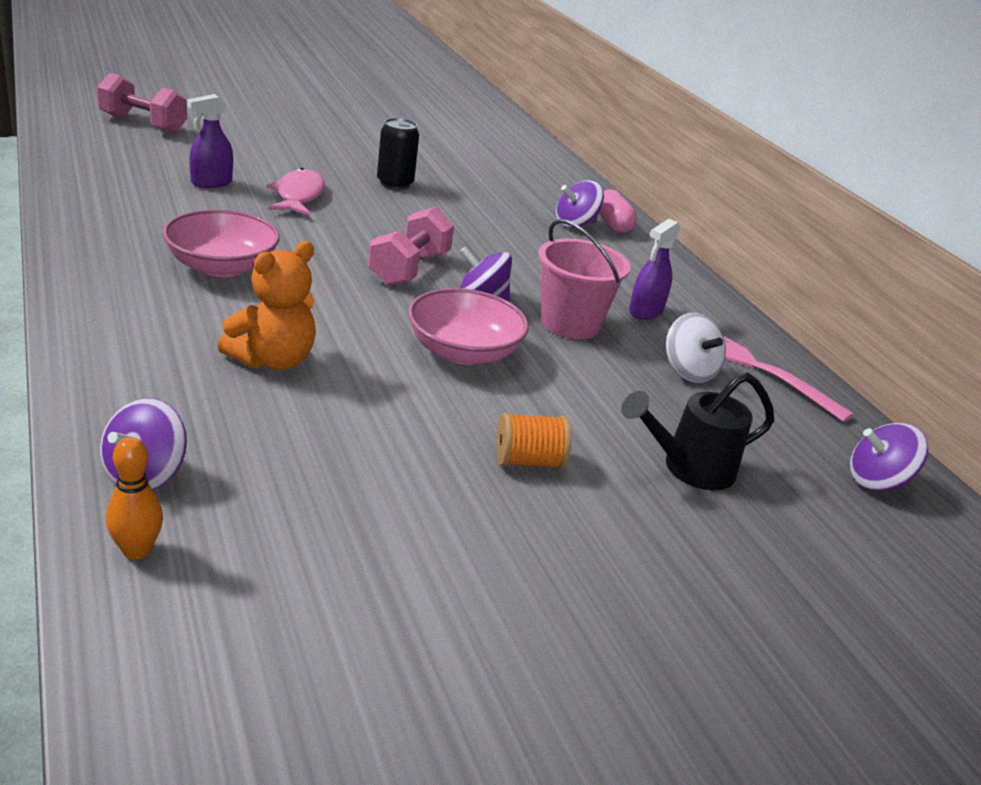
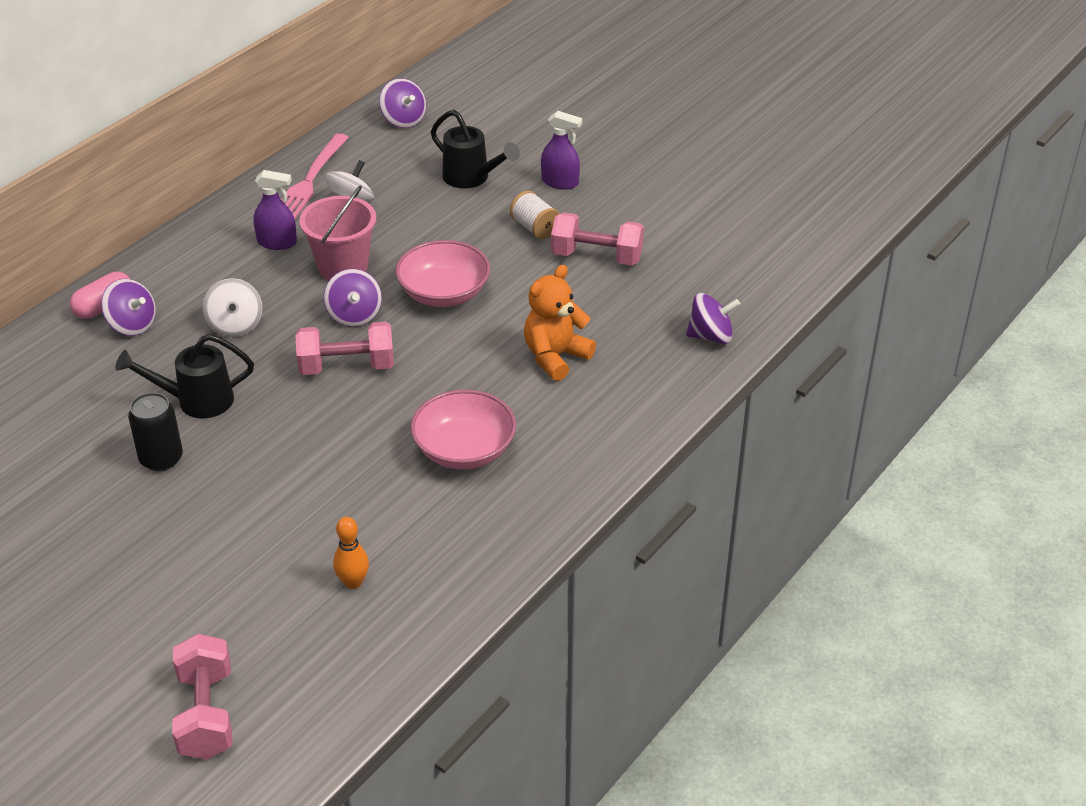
camera: 115 degrees left, 10 degrees up
orange bowling pin [106,437,163,559] -> orange bowling pin moved to [333,517,369,589]
purple spray bottle [187,94,233,188] -> purple spray bottle moved to [541,111,582,189]
orange teddy bear [218,241,316,370] -> orange teddy bear turned 60 degrees counterclockwise [524,265,596,381]
pink fish [267,168,325,215] -> none
orange spool [496,413,571,469] -> white spool [510,191,560,239]
none -> black watering can [115,334,254,418]
none -> white spinning top [203,278,262,337]
none -> pink dumbbell [551,212,644,265]

